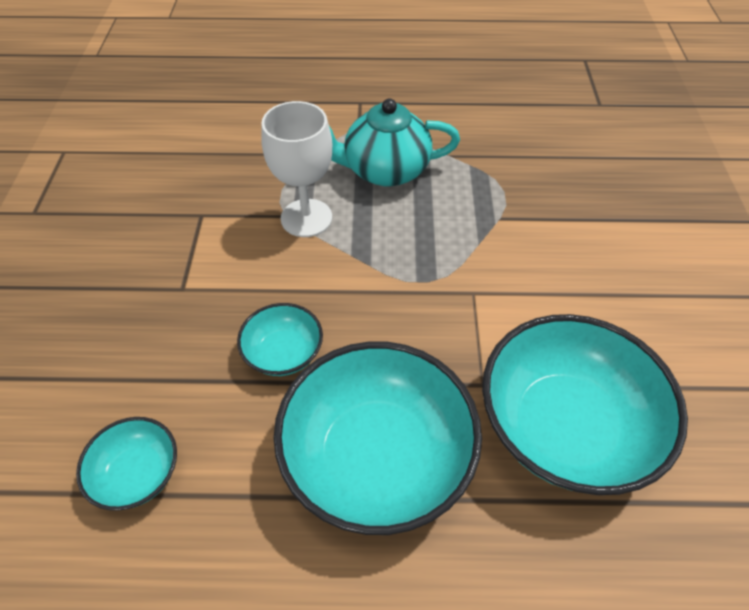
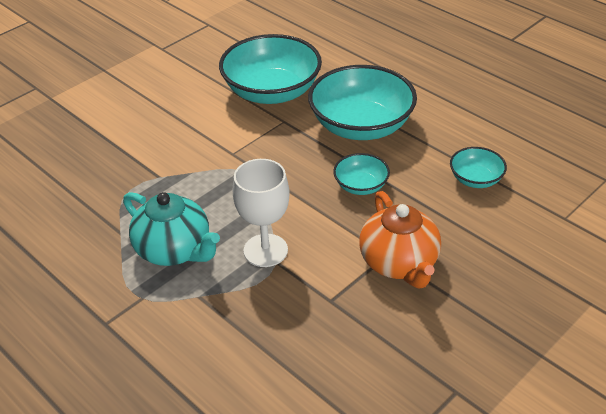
camera: 135 degrees left, 10 degrees down
none -> orange teapot [359,191,441,288]

